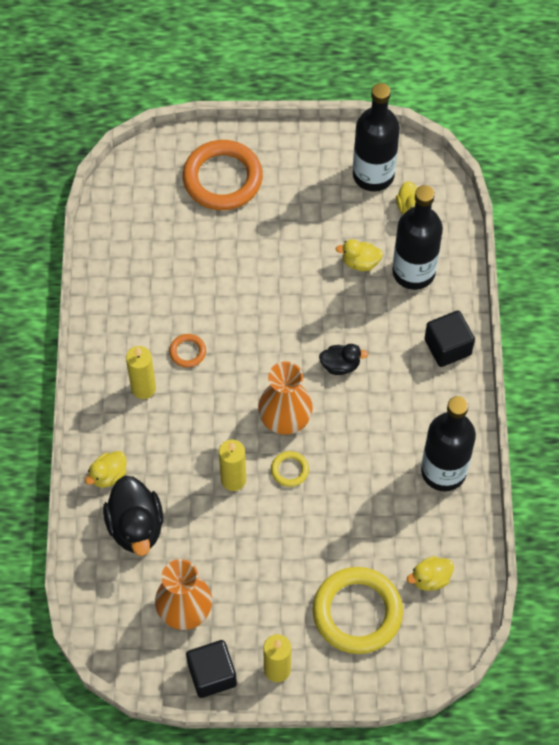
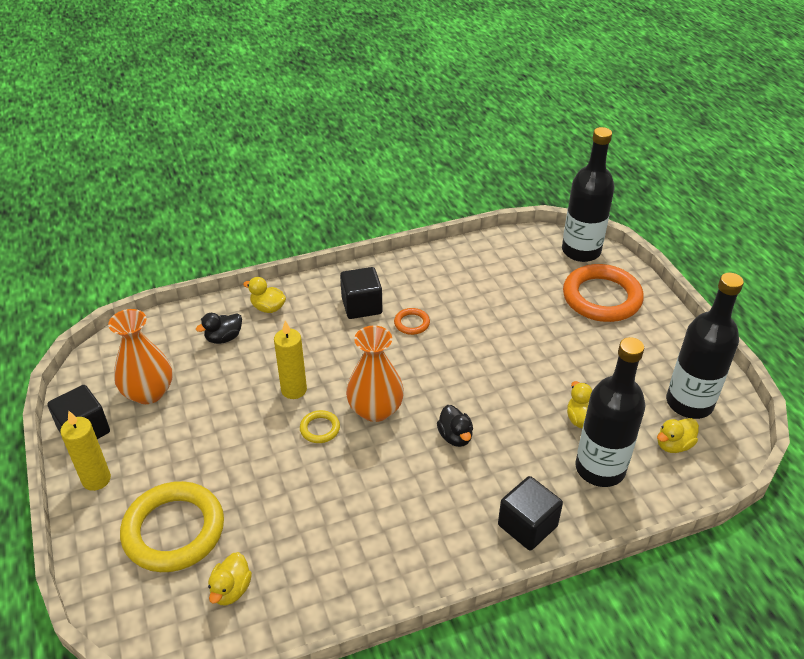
camera: 70 degrees right, 20 degrees down
black duck [103,475,163,556] -> black duck [196,313,242,344], size x0.56
yellow candle [126,346,156,399] -> black cube [340,267,382,319]
yellow duck [407,556,454,591] -> yellow duck turned 120 degrees counterclockwise [208,552,252,605]
black bottle [421,396,476,491] -> black bottle moved to [562,127,614,262]

